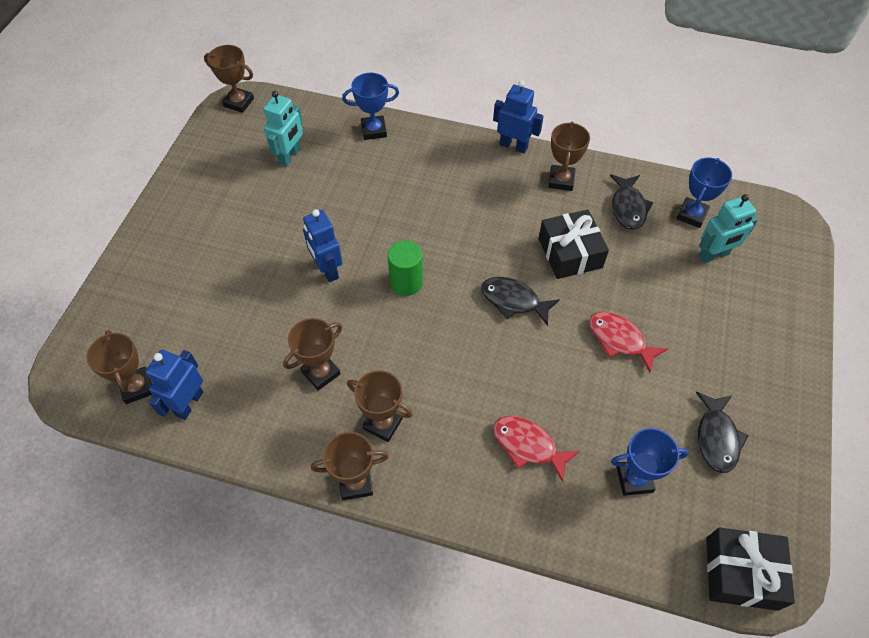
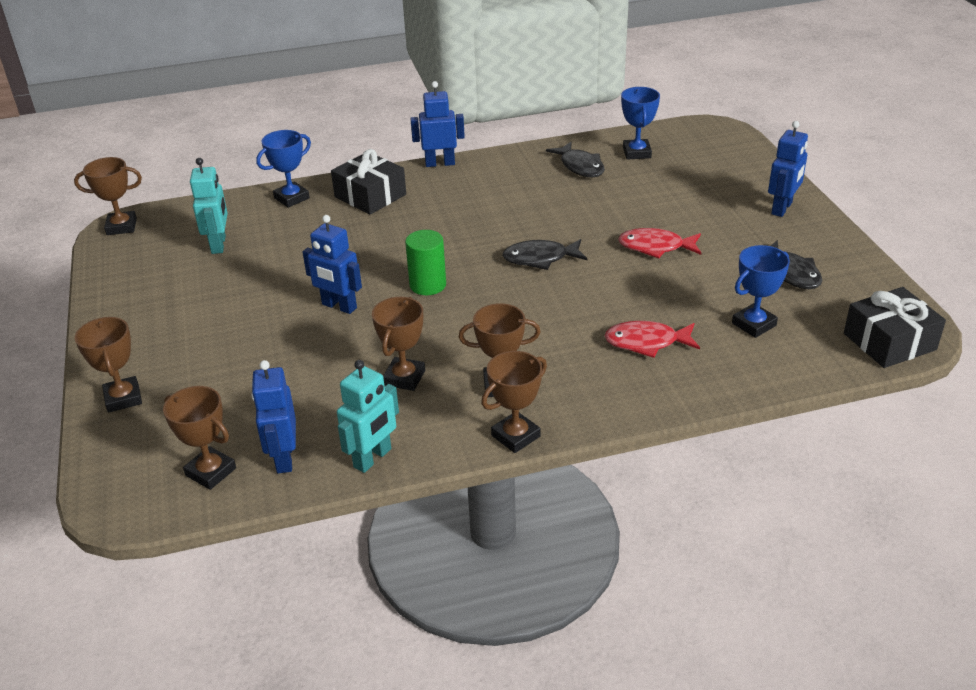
camera: 30 degrees left, 20 degrees down
black gift [539,209,609,279] -> black gift moved to [331,149,406,215]
brown trophy [548,122,590,191] -> brown trophy moved to [75,317,142,413]
turquoise robot [699,194,758,263] -> turquoise robot moved to [337,360,399,473]
none -> blue robot [768,121,808,217]

